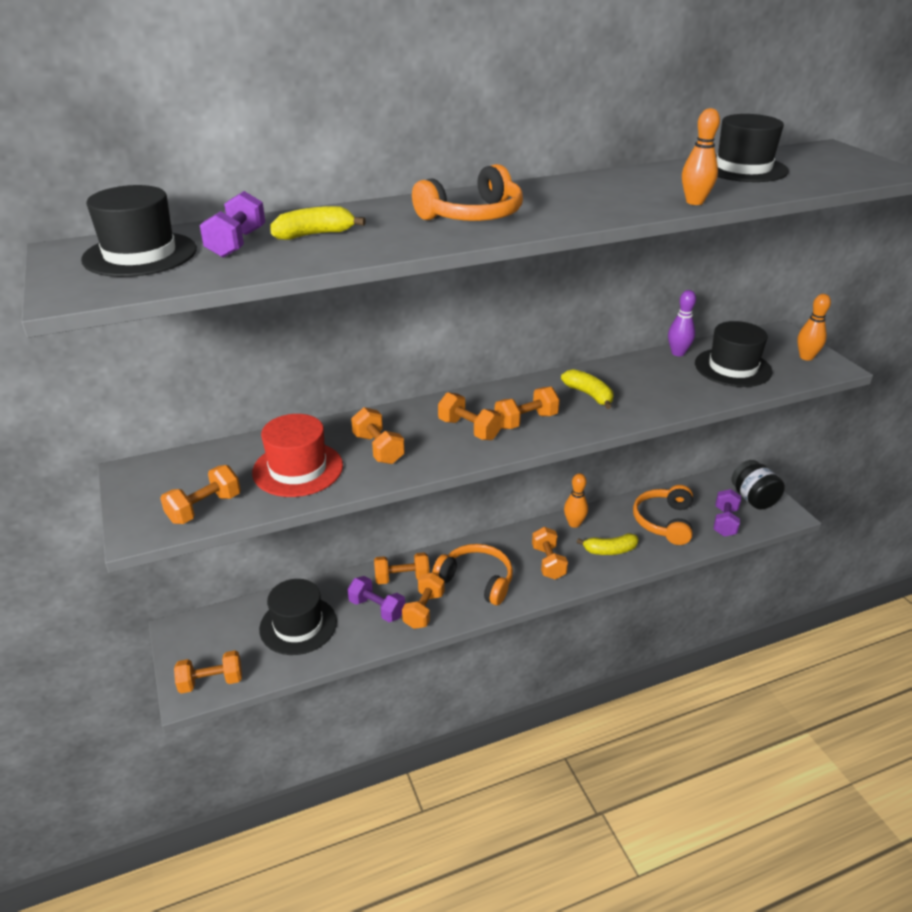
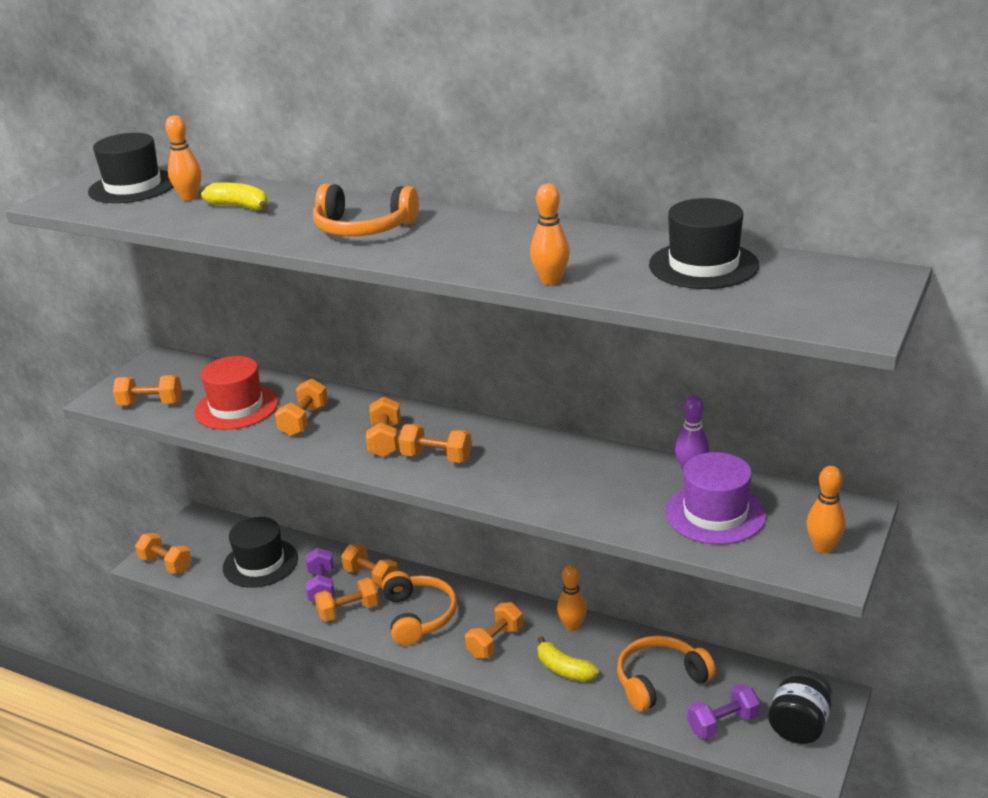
camera: 50 degrees right, 5 degrees down
purple dumbbell [200,191,265,258] -> orange bowling pin [165,115,201,201]
yellow banana [561,369,614,409] -> none
black hat [695,321,772,387] -> purple hat [665,452,767,544]

